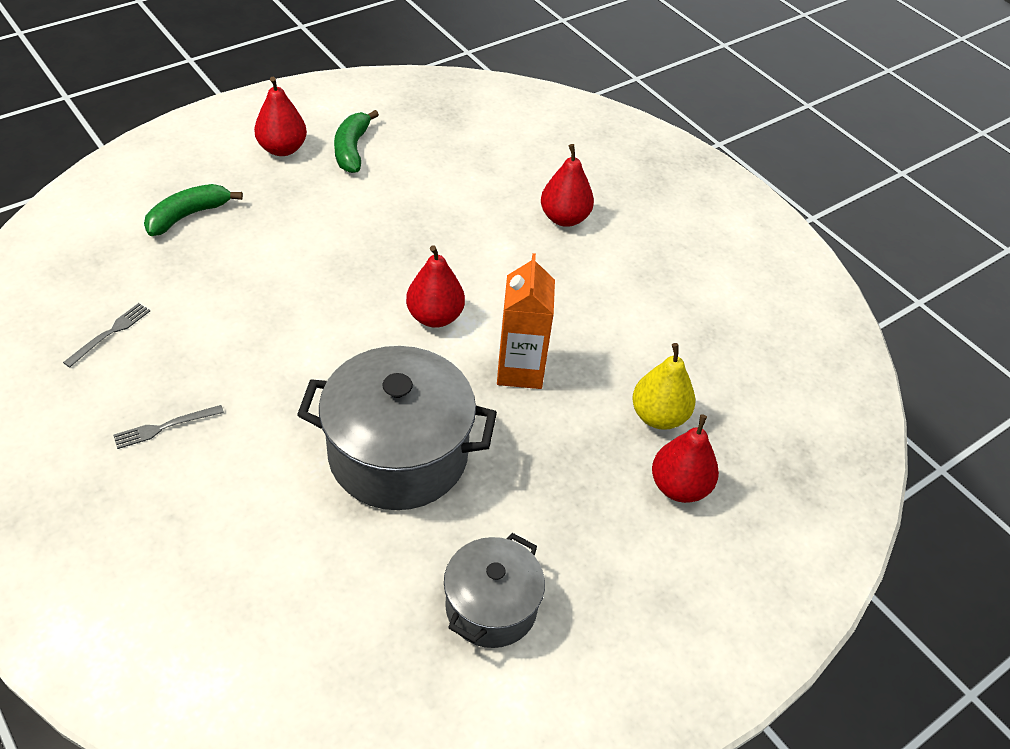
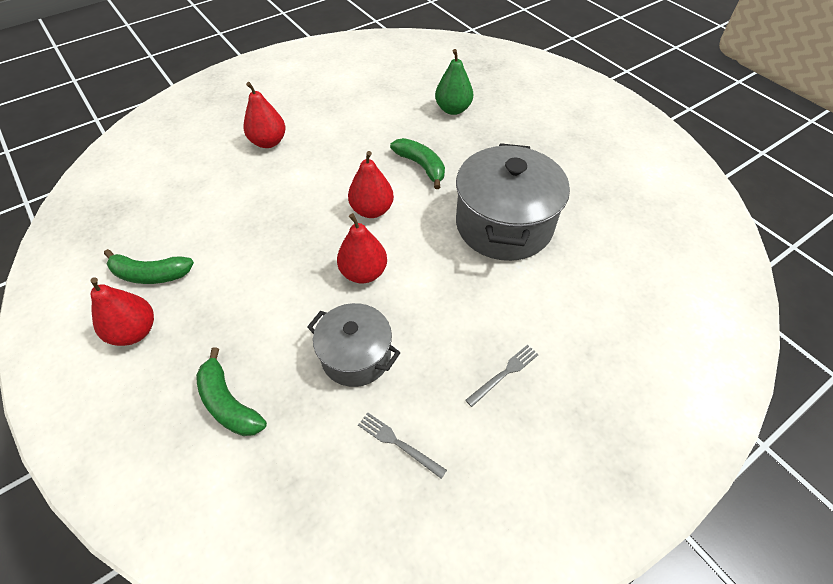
camera: 85 degrees left, 5 degrees up
grey fork [113,405,224,449] -> grey fork turned 105 degrees counterclockwise [465,345,539,407]
grey pot [444,533,545,648] -> grey pot moved to [307,303,400,387]
orange carton [497,253,555,389] -> green banana [390,138,445,189]
yellow pear [632,343,695,430] -> green pear [435,49,473,115]
red pear [652,414,719,503] -> red pear moved to [337,213,387,283]

